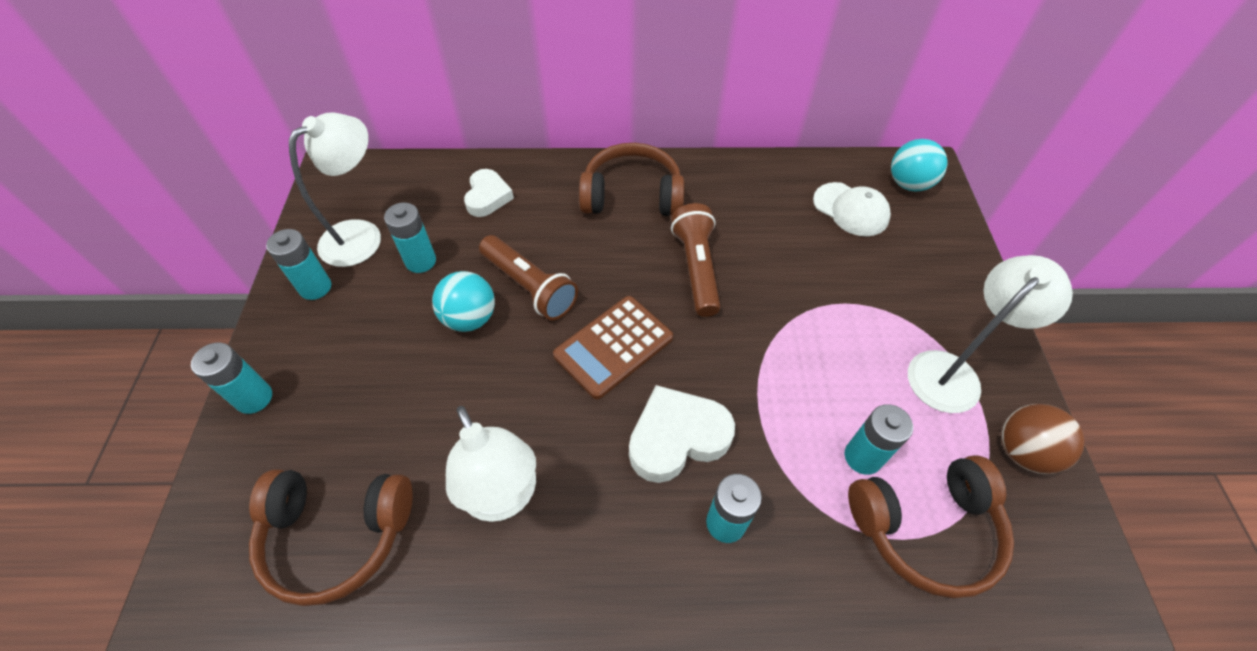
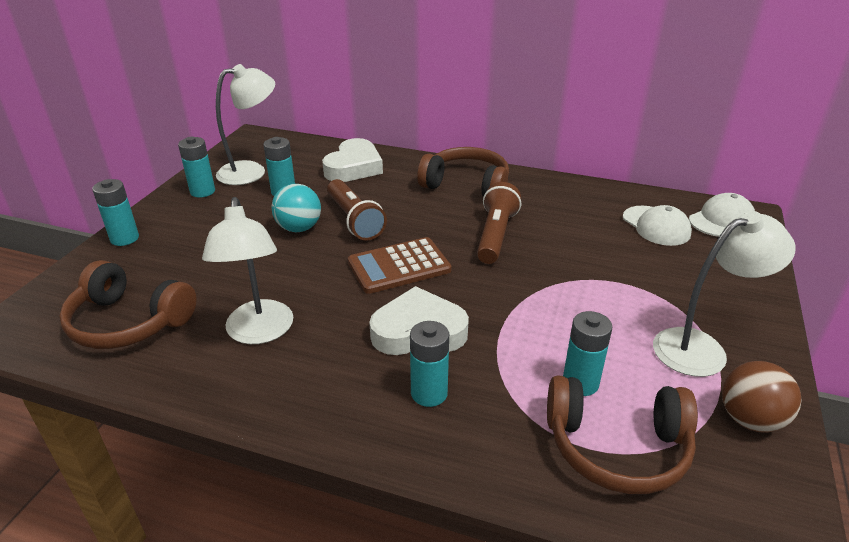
camera: 20 degrees right, 20 degrees down
white heart [464,169,514,217] -> white heart [322,138,383,182], size x1.52
turquoise ball [891,139,947,191] -> white cap [689,193,755,237]

